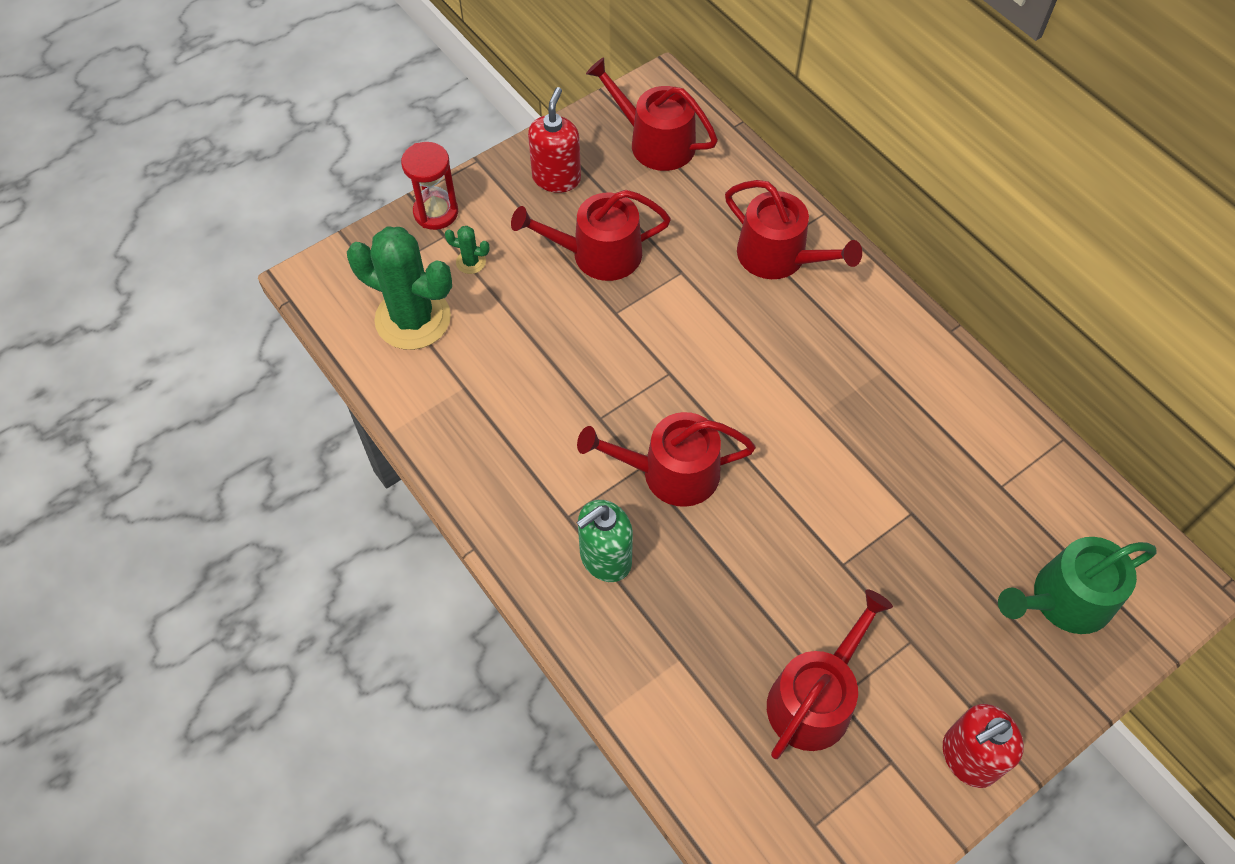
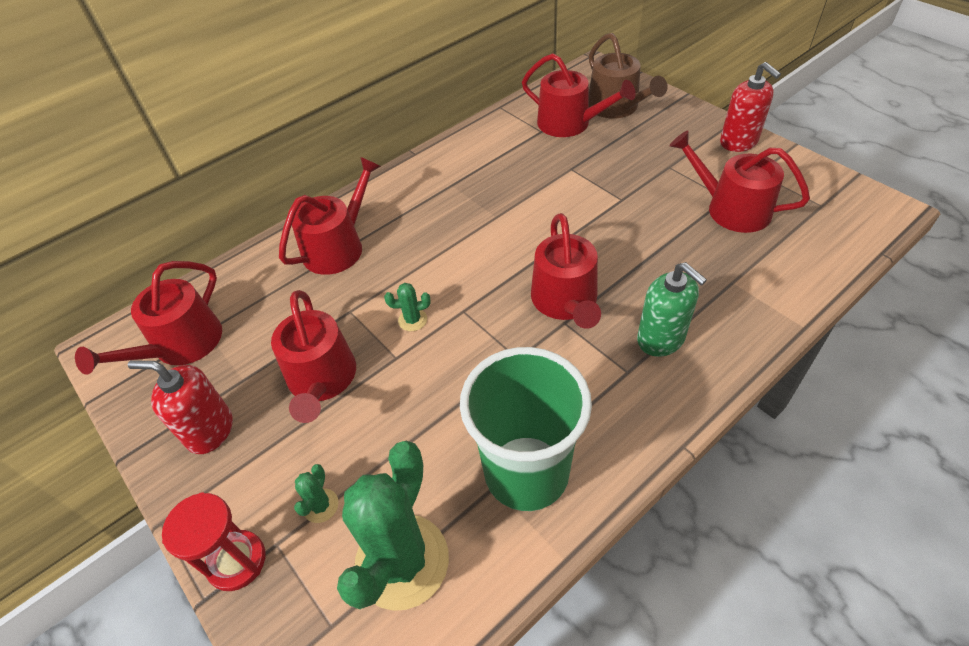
camera: 90 degrees left, 10 degrees down
green watering can [998,537,1156,634] -> brown watering can [589,33,668,118]
none -> green cactus [384,283,431,331]
none -> green cup [460,347,592,511]
none -> red watering can [522,54,636,137]

